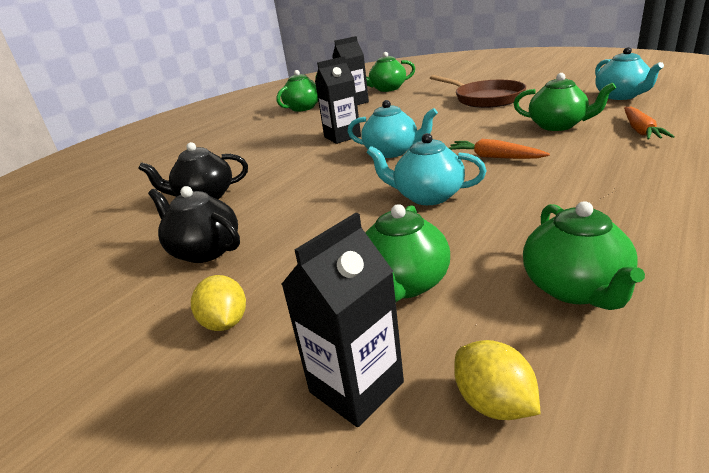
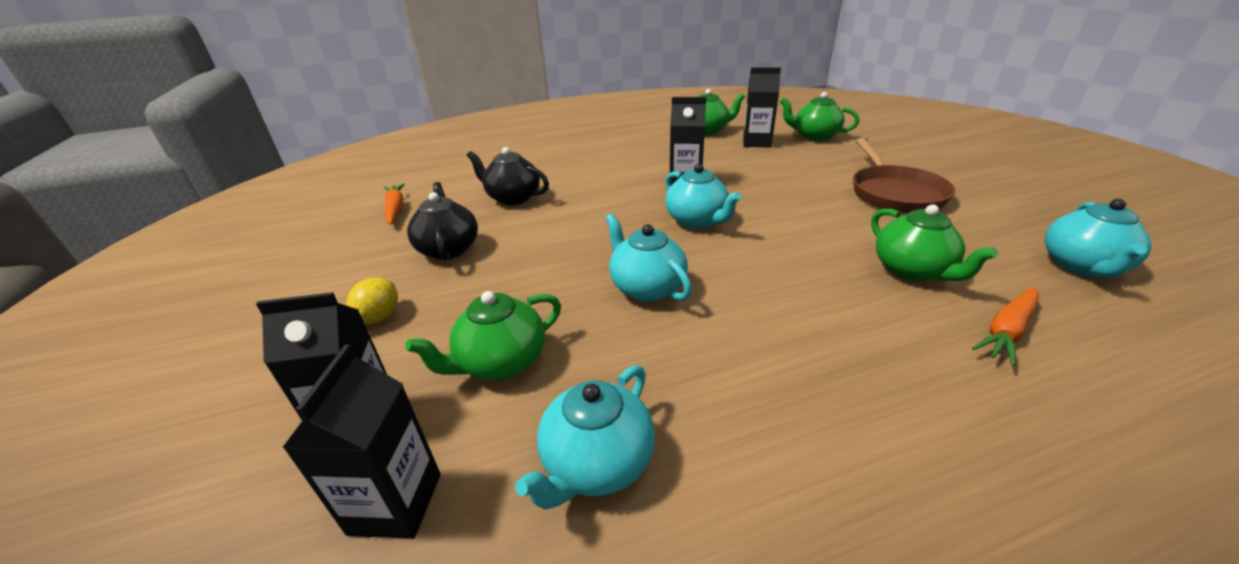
camera: 35 degrees right, 5 degrees up
orange carrot [449,139,550,159] -> orange carrot moved to [384,183,405,224]
yellow lemon [454,340,541,420] -> black carton [282,345,441,539]
green teapot [523,201,645,310] -> turquoise teapot [515,365,655,510]

